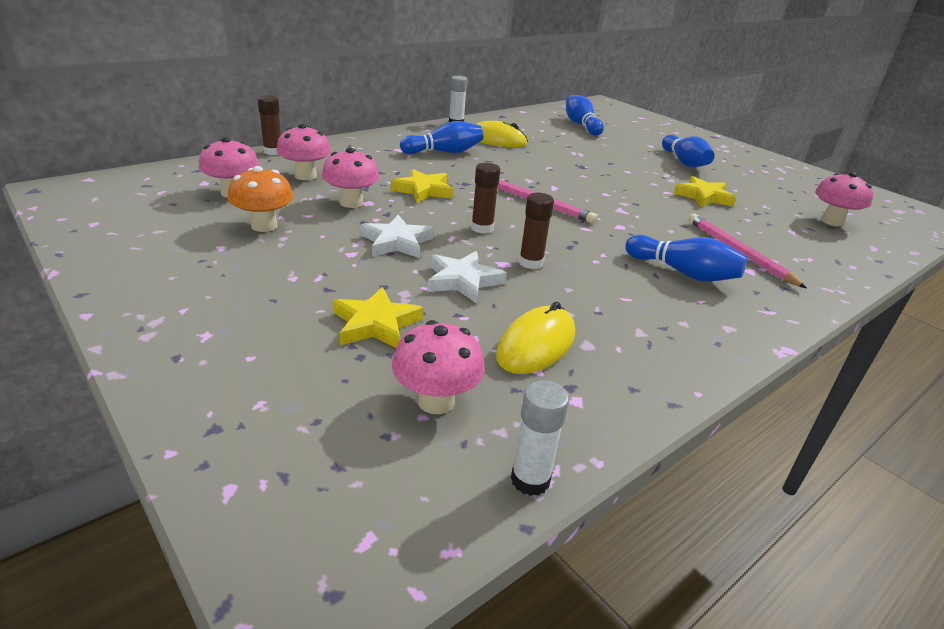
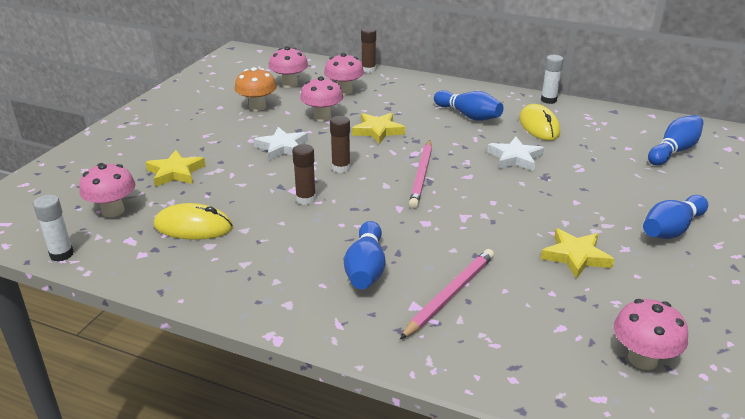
camera: 65 degrees right, 0 degrees up
white star [428,251,507,304] -> white star moved to [487,137,545,171]

